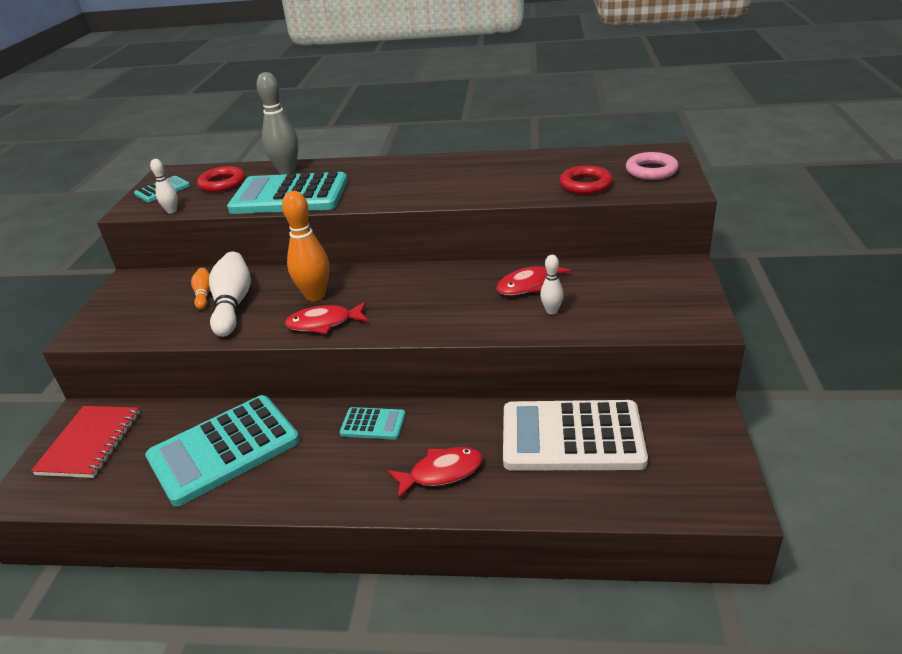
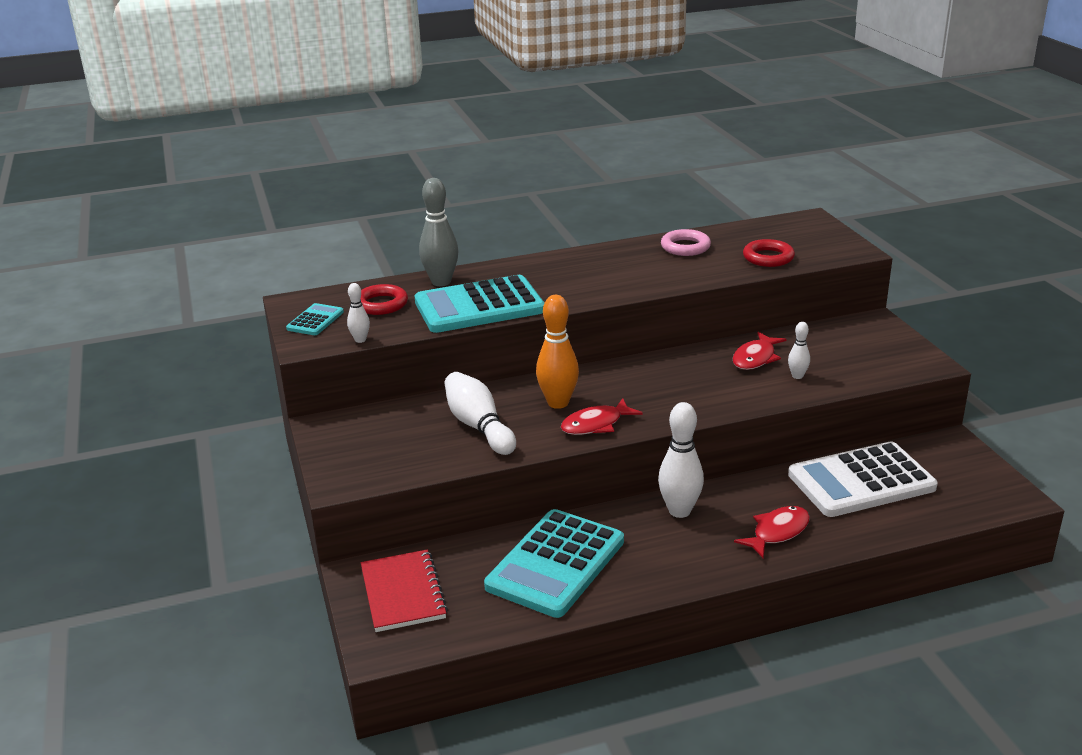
camera: 25 degrees left, 5 degrees down
orange bowling pin [191,268,210,310] -> none
turquoise calculator [340,407,406,440] -> white bowling pin [658,402,704,518]
pink ring [626,152,679,180] -> pink ring moved to [661,229,711,256]

